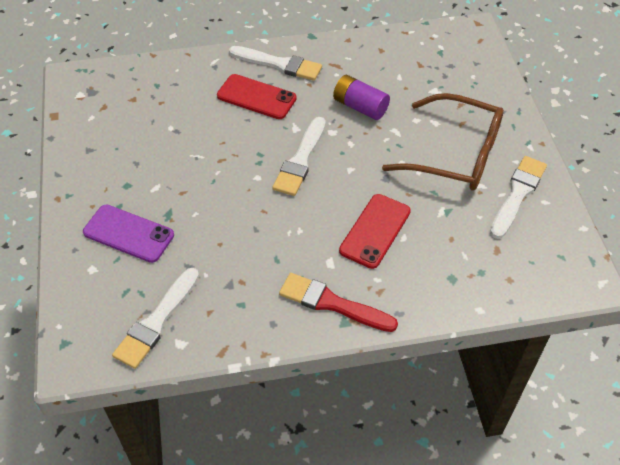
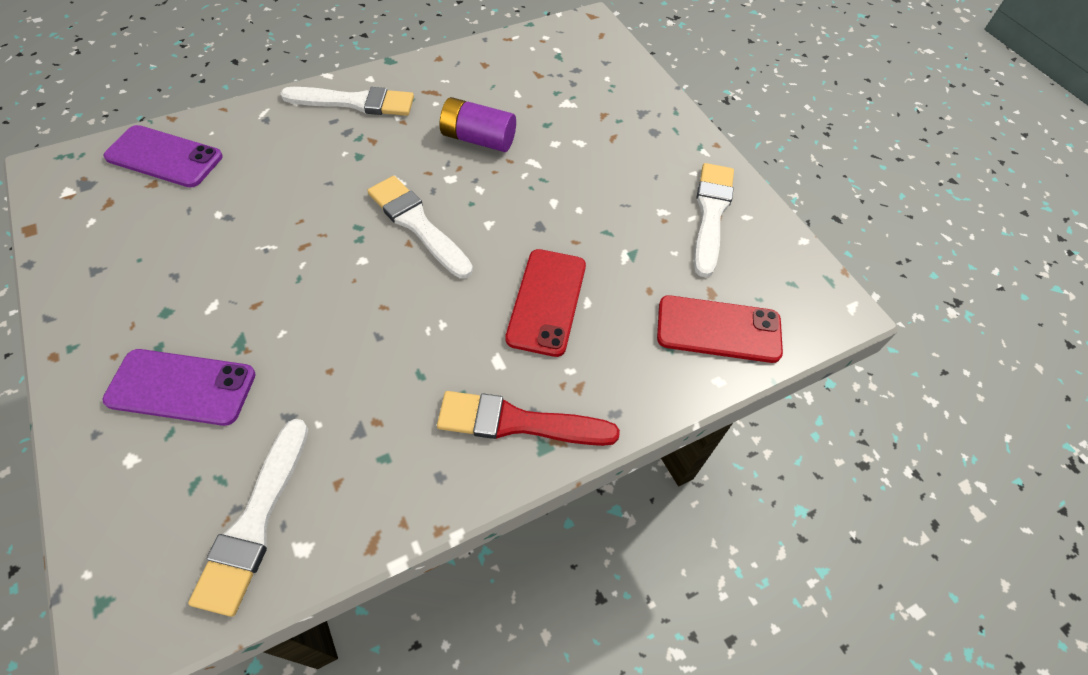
camera: 20 degrees left, 5 degrees up
red phone [217,74,297,119] -> red phone moved to [657,295,783,363]
white brush [272,117,326,196] -> white brush turned 135 degrees clockwise [367,176,473,278]
brown glasses [382,93,504,191] -> none
none -> purple phone [103,125,223,188]

